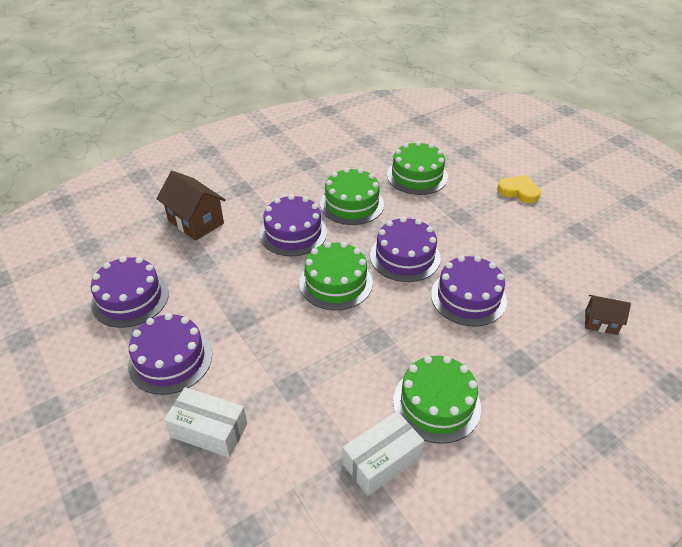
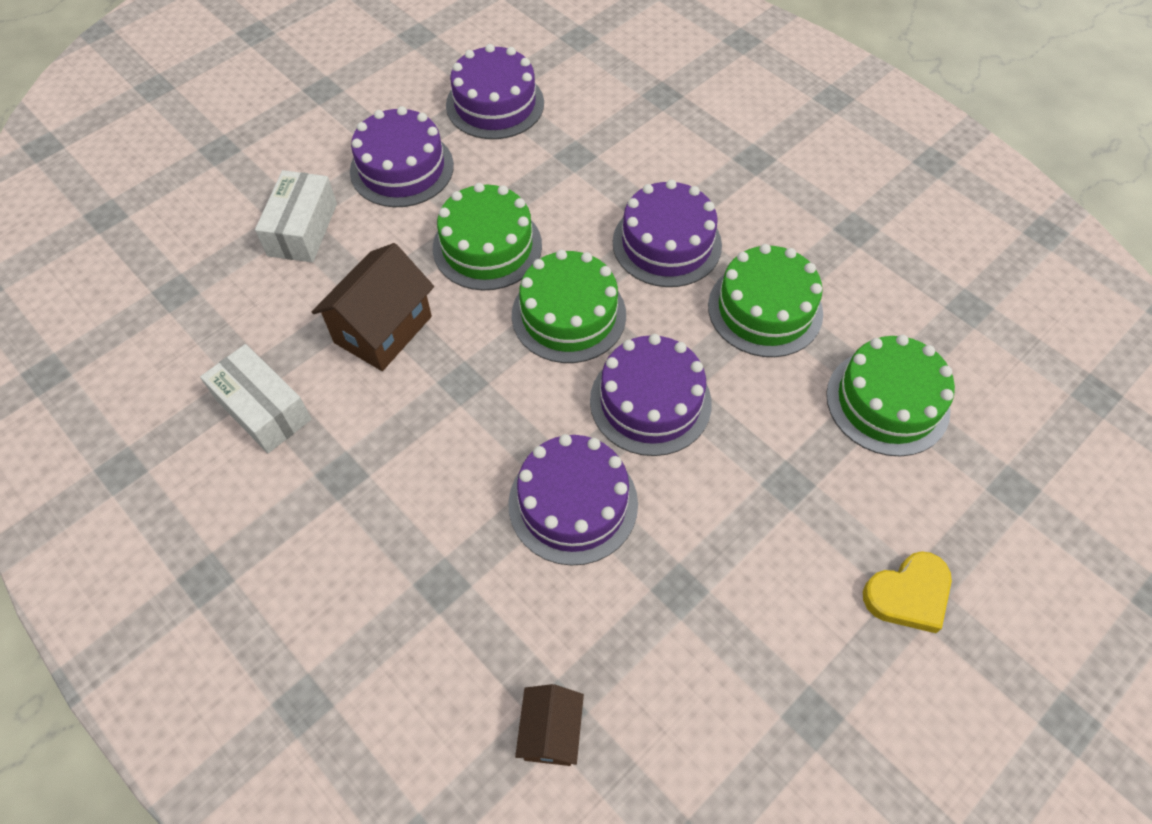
camera: 80 degrees right, 15 degrees up
brown house [157,171,226,241] -> brown house moved to [312,243,434,371]
green cake [393,355,481,444] -> green cake moved to [433,183,542,290]
yellow heart [497,175,541,203] -> yellow heart turned 45 degrees clockwise [863,551,952,633]

